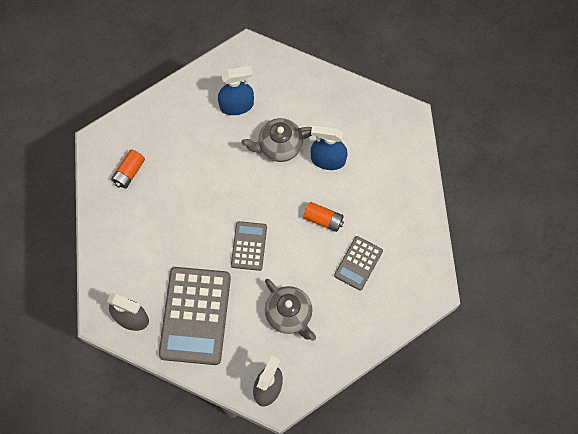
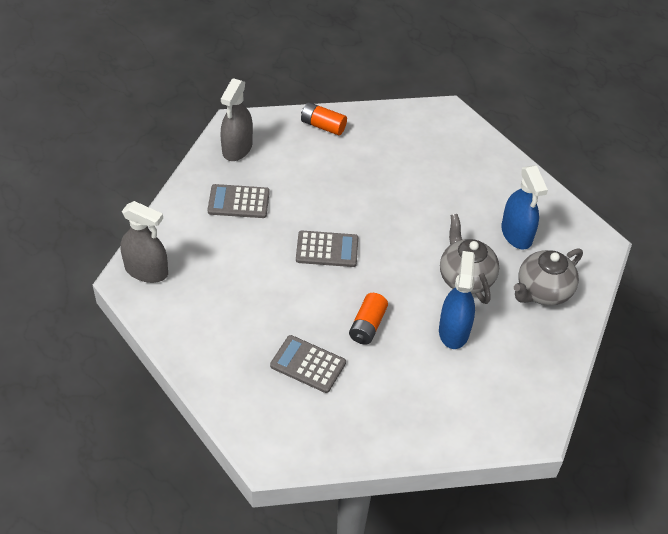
camera: 85 degrees right, 20 degrees down
orange battery [111,150,145,189] -> orange battery moved to [301,102,347,135]
grey calculator [159,267,231,365] -> grey calculator [207,184,270,218], size x0.52
grey teapot [265,279,316,341] -> grey teapot moved to [514,248,583,306]

